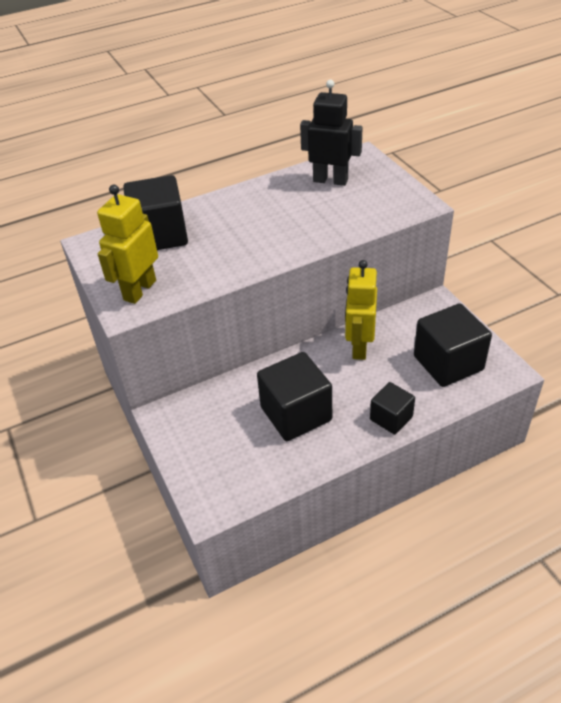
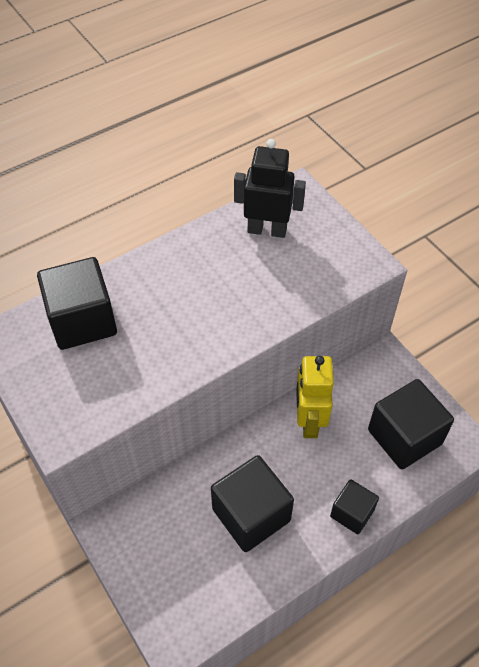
camera: 10 degrees left, 10 degrees up
yellow robot [97,185,158,304] -> none

